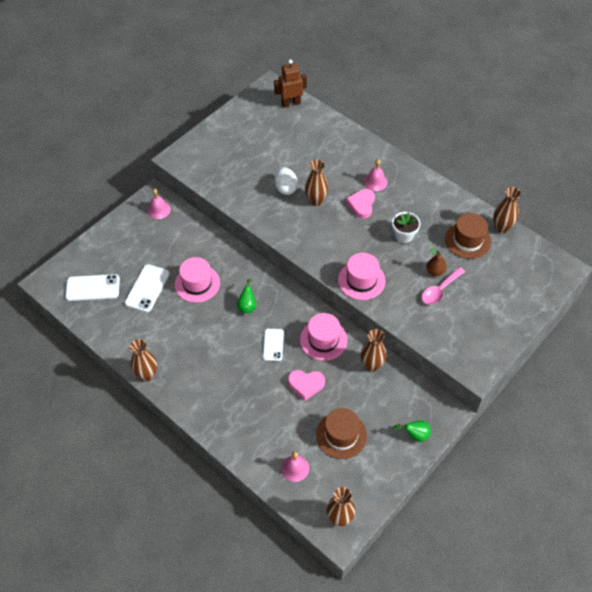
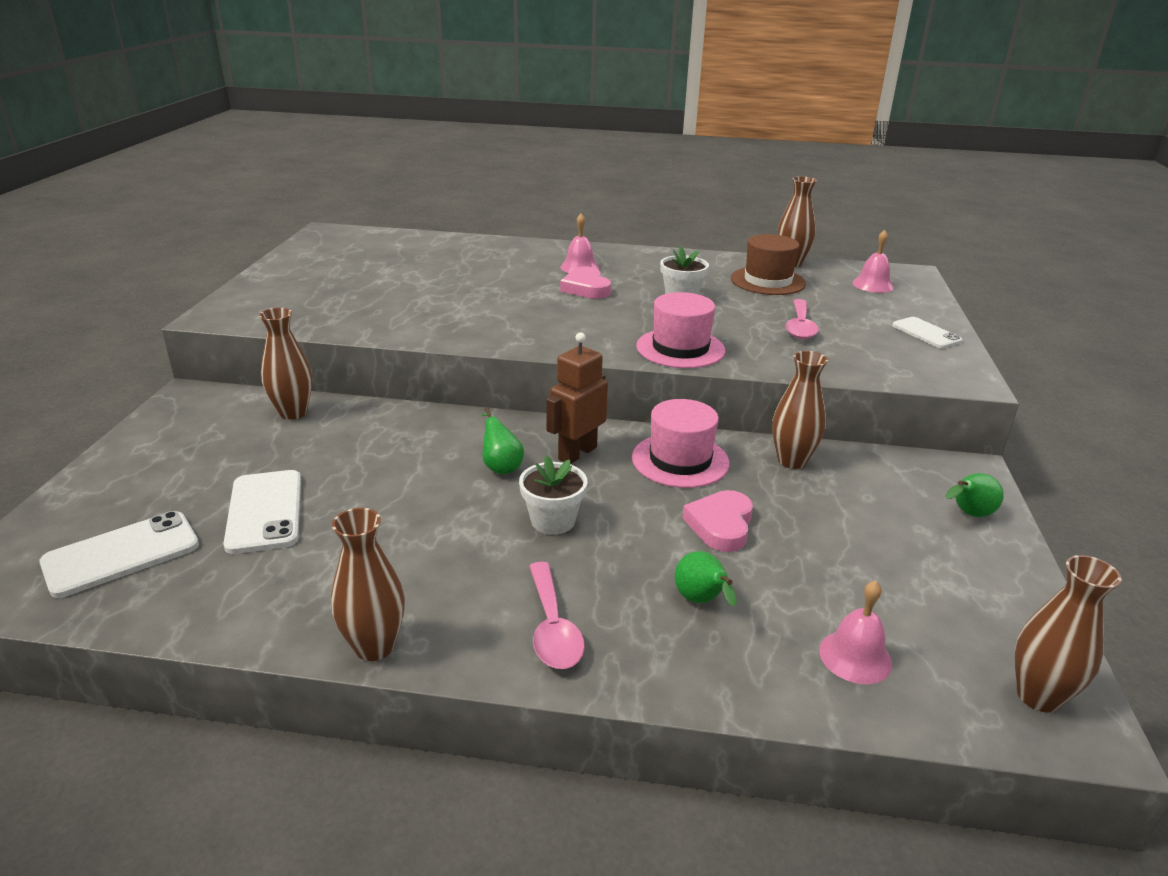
camera: 35 degrees left, 25 degrees down
pink bell [148,189,171,219] -> pink bell moved to [852,230,894,293]
pink hat [175,257,220,303] -> none
white phone [263,329,284,361] -> white phone moved to [892,317,962,348]
brown robot [274,60,307,108] -> brown robot moved to [546,332,608,464]
white egg [275,167,298,195] -> none
pink heart [288,370,325,401] -> pink heart turned 135 degrees clockwise [682,490,753,552]
brown vase [305,160,329,206] -> brown vase moved to [259,308,312,420]
brown hat [316,408,367,459] -> none
brown pear [427,249,447,276] -> none
none -> white flower pot [519,455,587,535]
none -> pink spoon [529,562,585,669]
none -> green pear [675,551,737,607]

